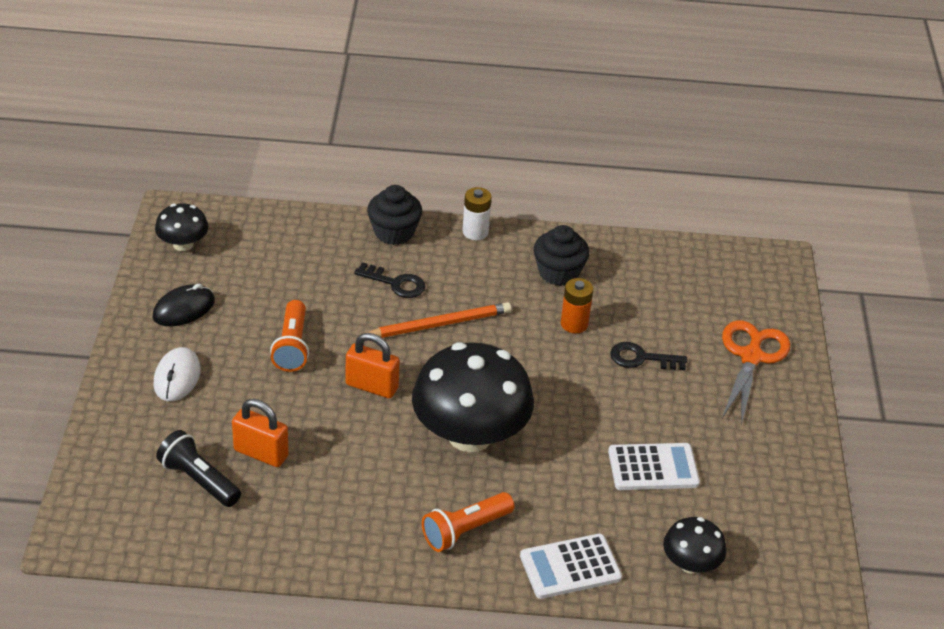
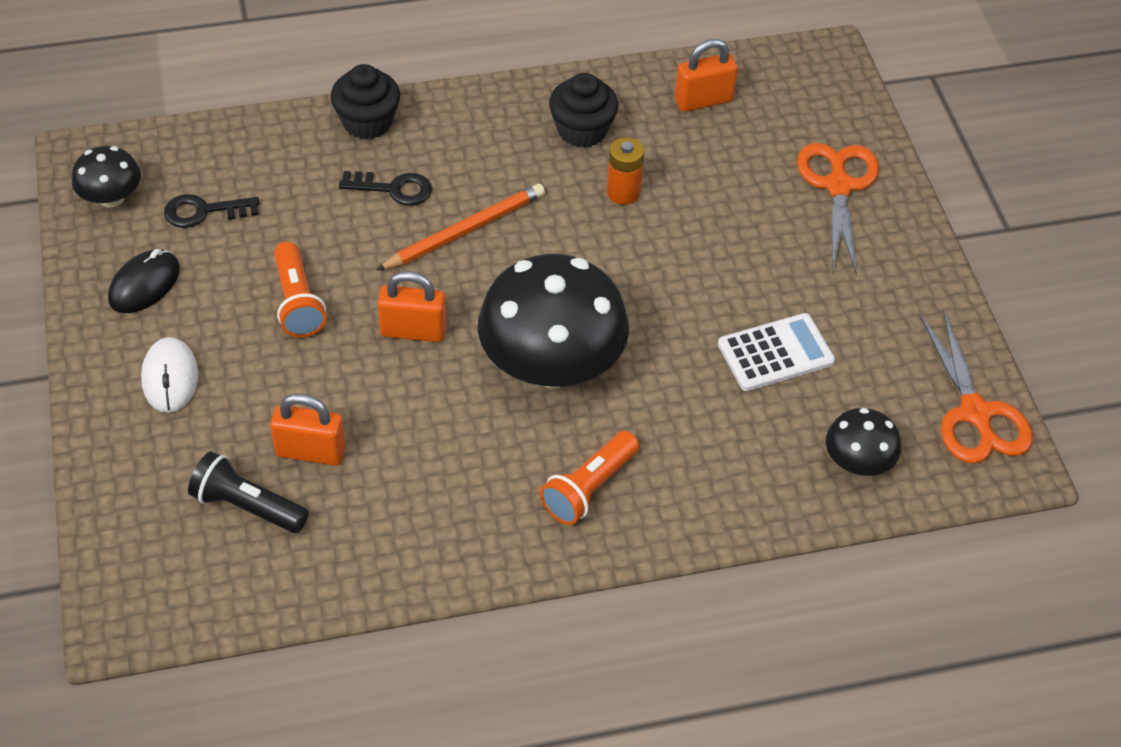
camera: 15 degrees left, 10 degrees up
white battery [463,187,492,240] -> none
white calculator [520,534,622,599] -> none
black key [610,342,687,370] -> black key moved to [164,194,259,228]
none -> orange padlock [674,39,738,112]
none -> orange scissors [919,308,1033,464]

